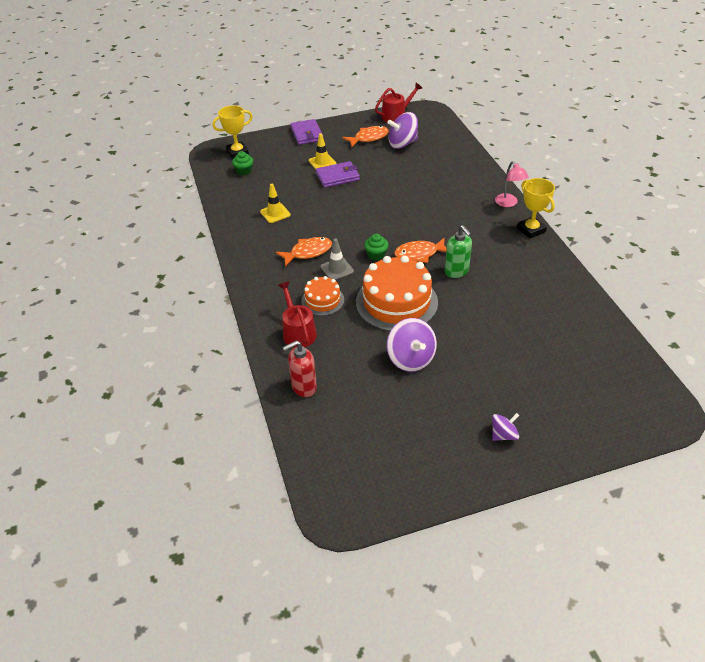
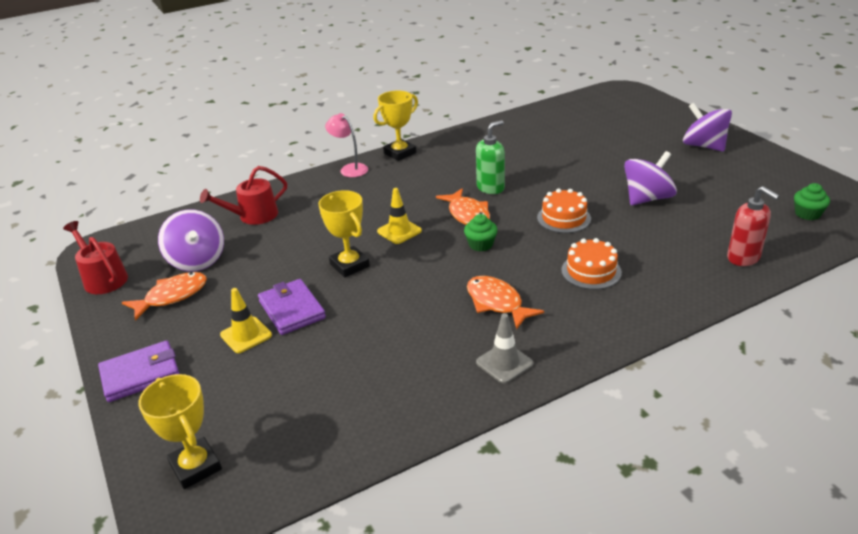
camera: 100 degrees left, 10 degrees down
green cupcake [232,151,253,175] -> green cupcake moved to [794,183,830,220]
yellow traffic cone [260,184,291,223] -> yellow traffic cone moved to [377,188,422,244]
red watering can [278,281,317,348] -> red watering can moved to [200,166,287,225]
grey traffic cone [321,239,354,280] -> grey traffic cone moved to [476,313,533,384]
orange fish [342,126,389,147] -> orange fish turned 90 degrees clockwise [122,272,207,321]
orange cake [356,255,438,331] -> orange cake [537,189,591,233], size x0.53
purple spinning top [492,413,519,441] -> purple spinning top [683,103,732,151], size x1.72
pink lamp [495,161,529,207] -> pink lamp turned 105 degrees counterclockwise [325,113,368,177]
none -> yellow trophy [318,190,370,277]

